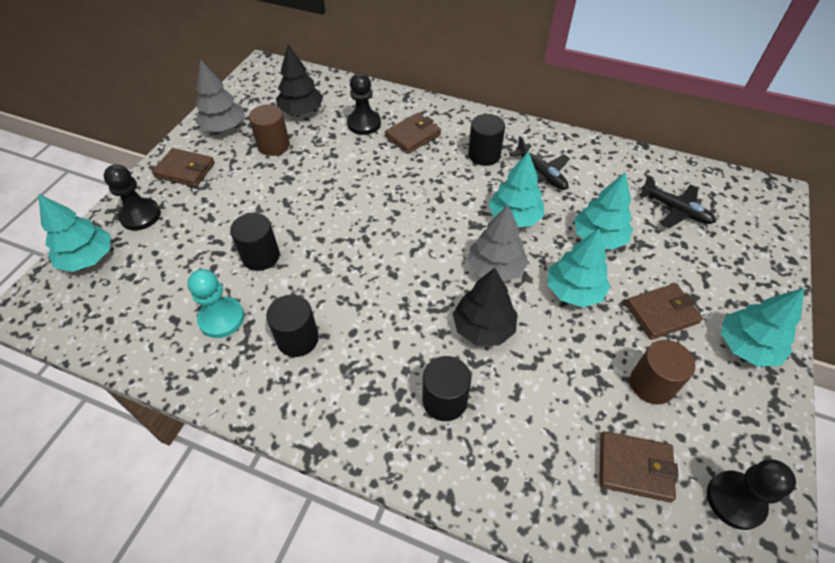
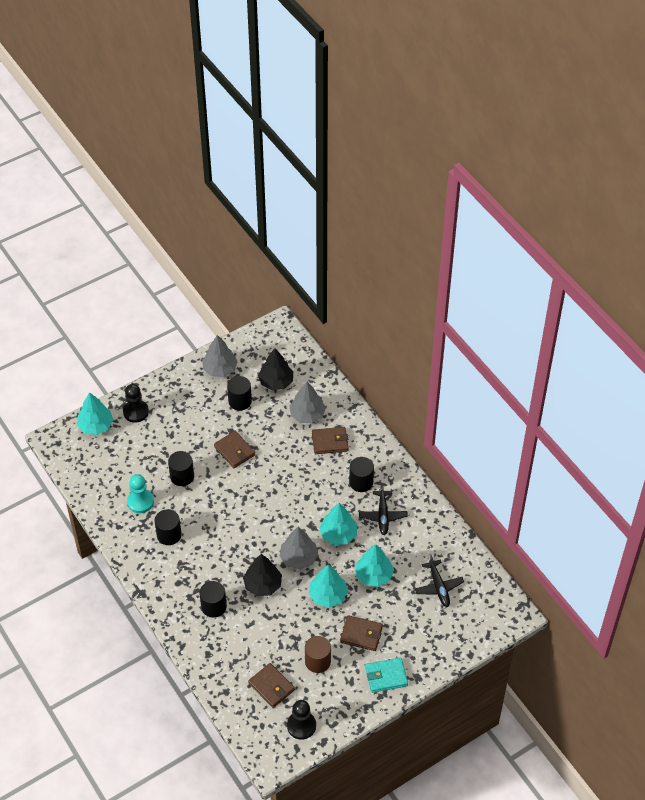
camera: 35 degrees right, 0 degrees up
brown wallet [152,148,215,187] -> brown wallet moved to [214,431,255,468]
brown cylinder [249,104,290,156] -> black cylinder [227,376,252,411]
black pawn [347,73,381,135] -> grey tree [289,382,326,423]
turquoise tree [721,288,804,366] -> turquoise wallet [365,658,408,693]

